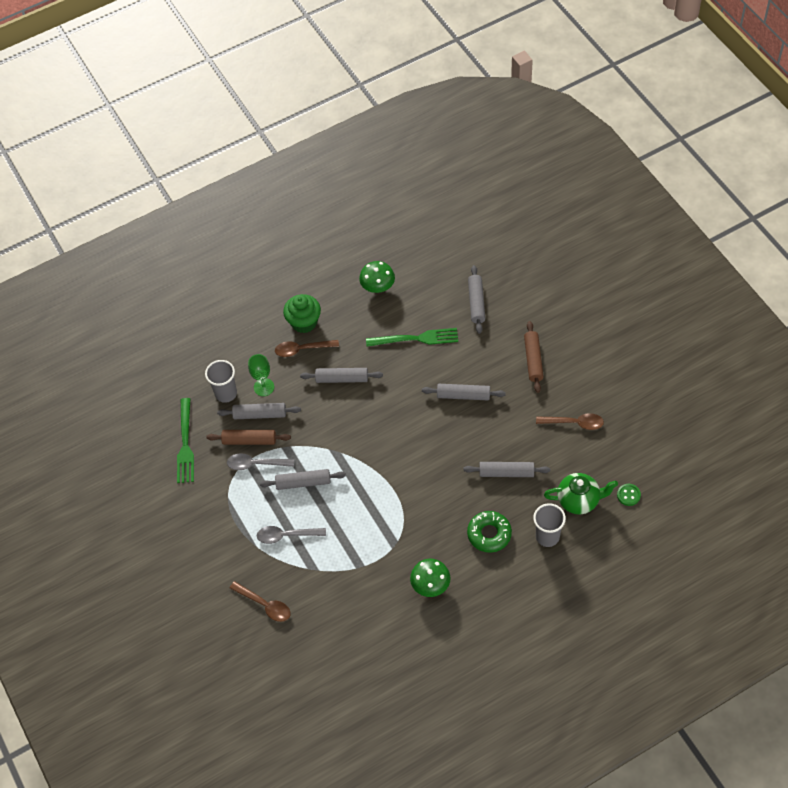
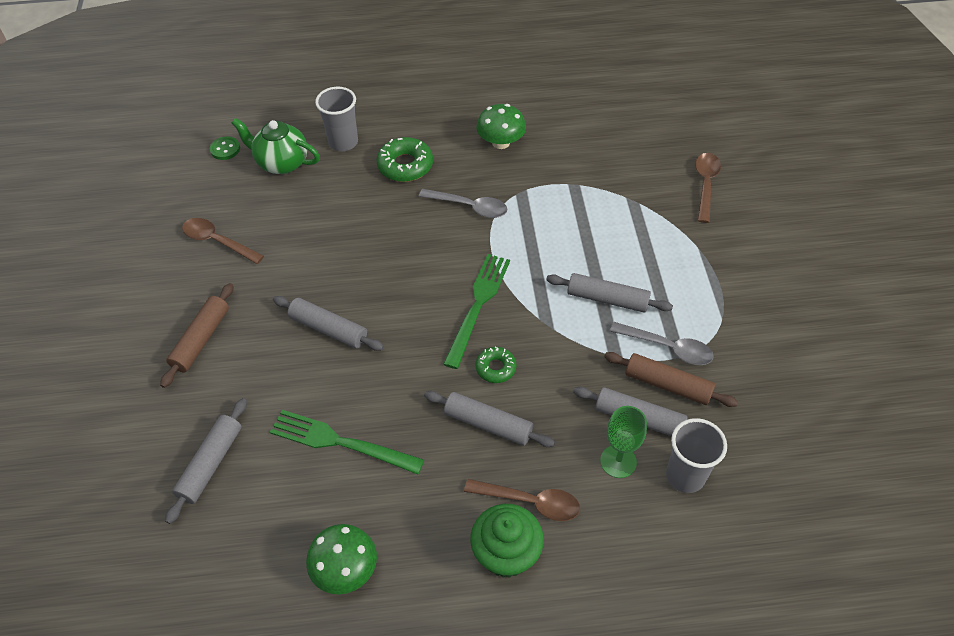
camera: 160 degrees left, 5 degrees down
green fork [177,398,194,483] -> green fork moved to [443,254,510,369]
brown spoon [230,581,290,622] -> brown spoon turned 45 degrees clockwise [695,153,721,223]
grey spoon [257,526,326,544] -> grey spoon moved to [419,189,507,218]
grey rolling pin [463,462,550,477] -> none
none -> green donut [476,346,516,383]

